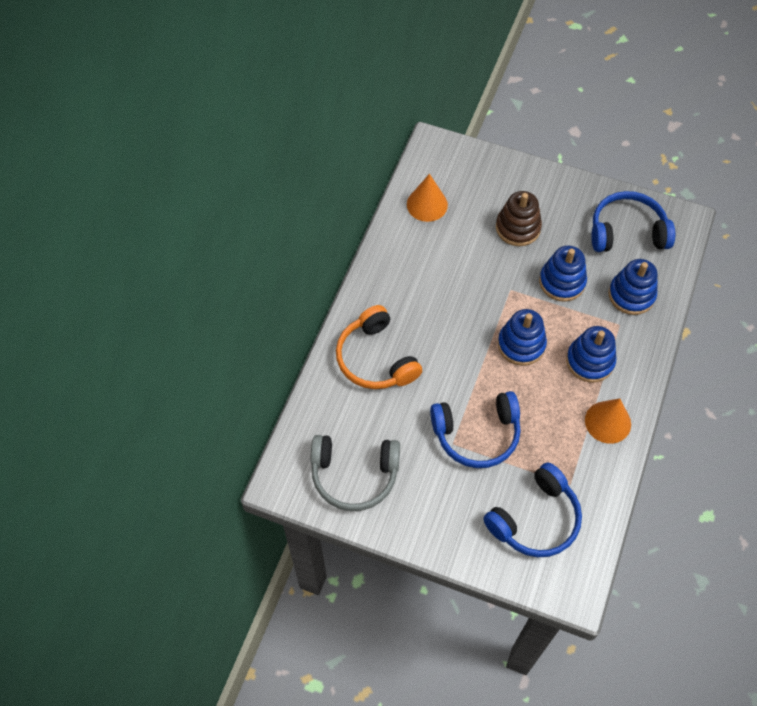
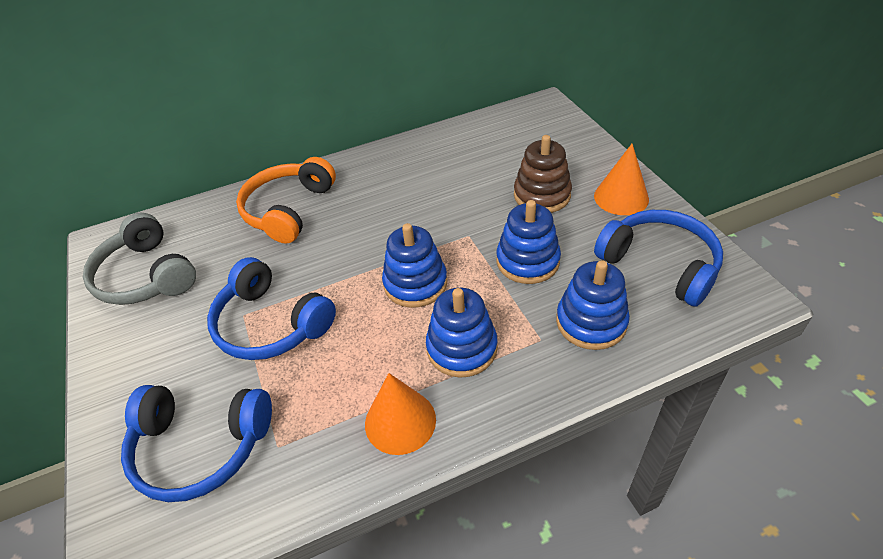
camera: 50 degrees right, 15 degrees down
orange cone [407,174,448,222] -> orange cone moved to [594,144,649,215]

